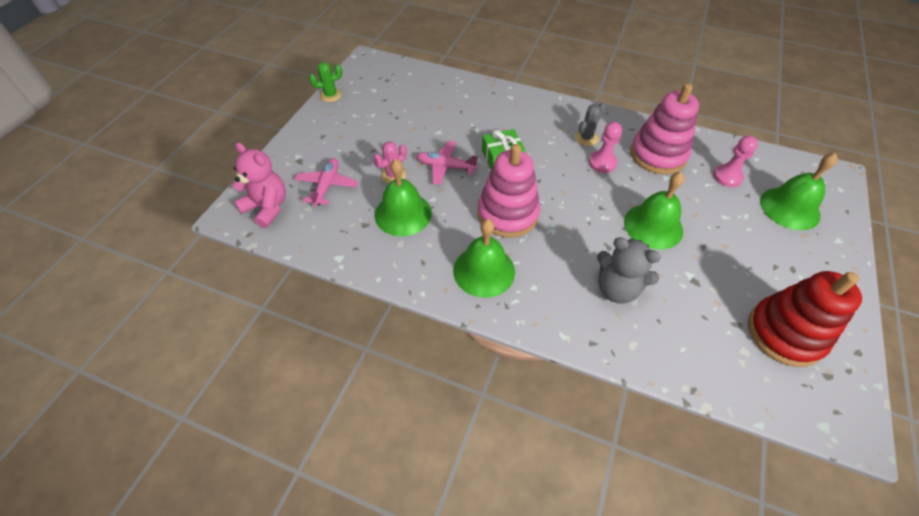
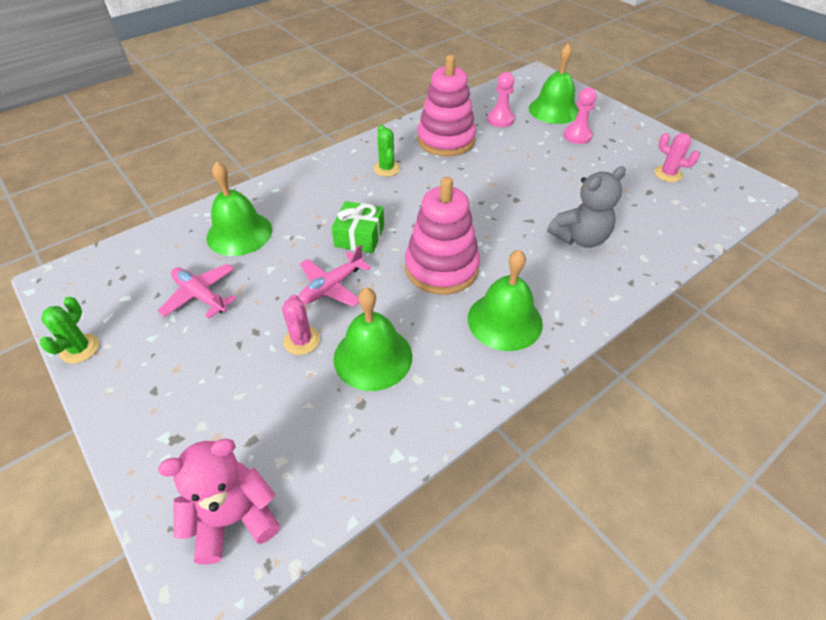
camera: 60 degrees left, 5 degrees down
pink plane [294,158,358,206] -> pink plane moved to [158,264,237,319]
grey cactus [575,103,606,146] -> green cactus [373,125,400,177]
pink pawn [589,122,622,173] -> pink pawn moved to [563,87,597,144]
green bell [624,172,684,250] -> green bell moved to [206,161,272,256]
red stacking toy [748,271,862,367] -> pink cactus [654,133,700,182]

